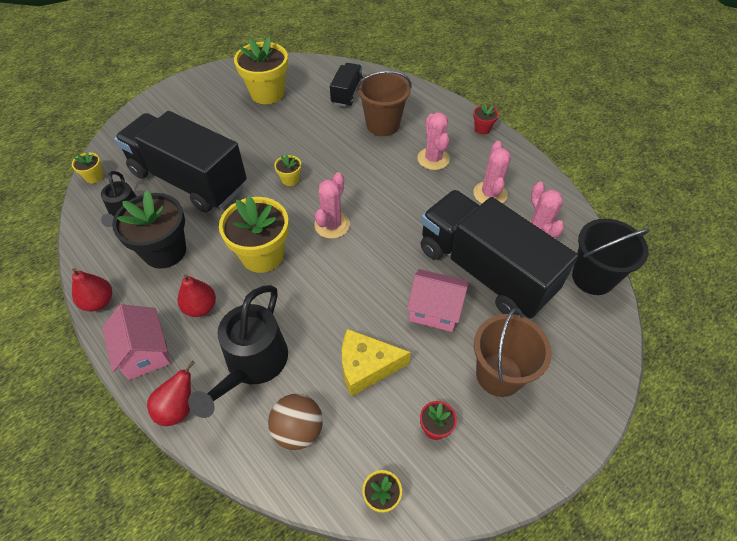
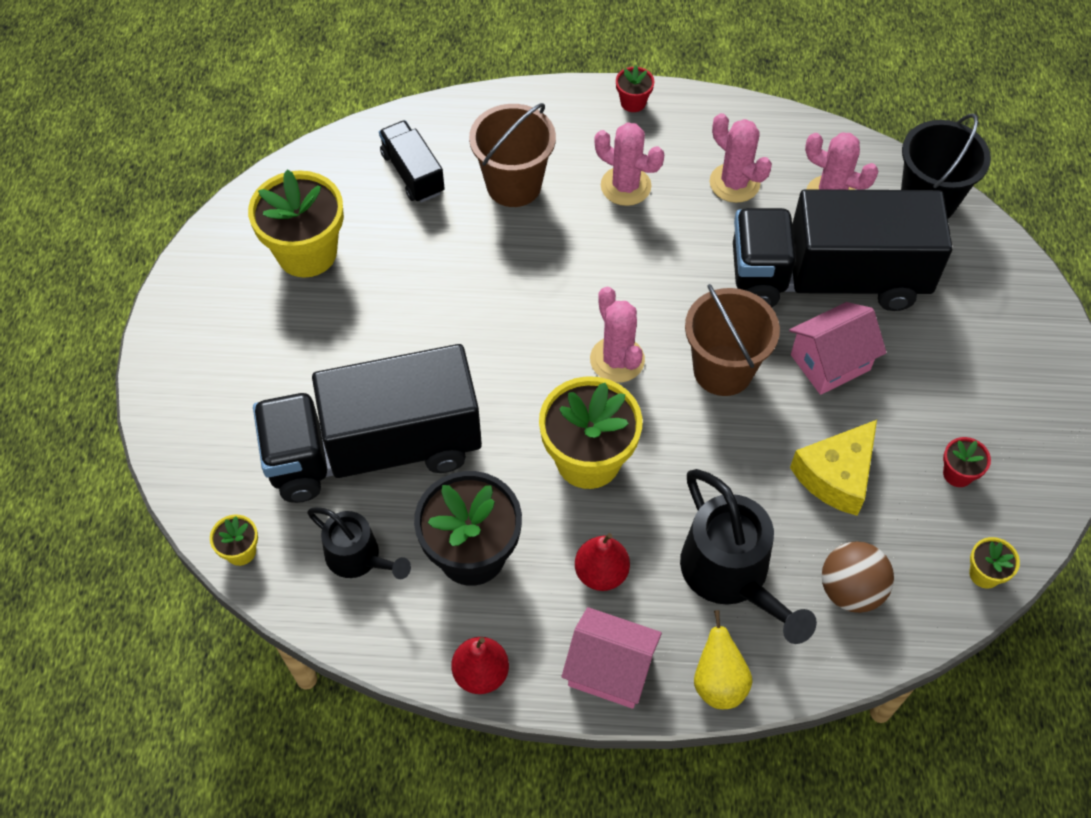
camera: 45 degrees left, 5 degrees up
red pear [147,361,195,426] -> yellow pear [694,610,753,709]
yellow flower pot [274,154,301,186] -> none
brown bucket [474,308,552,397] -> brown bucket moved to [685,284,780,396]

